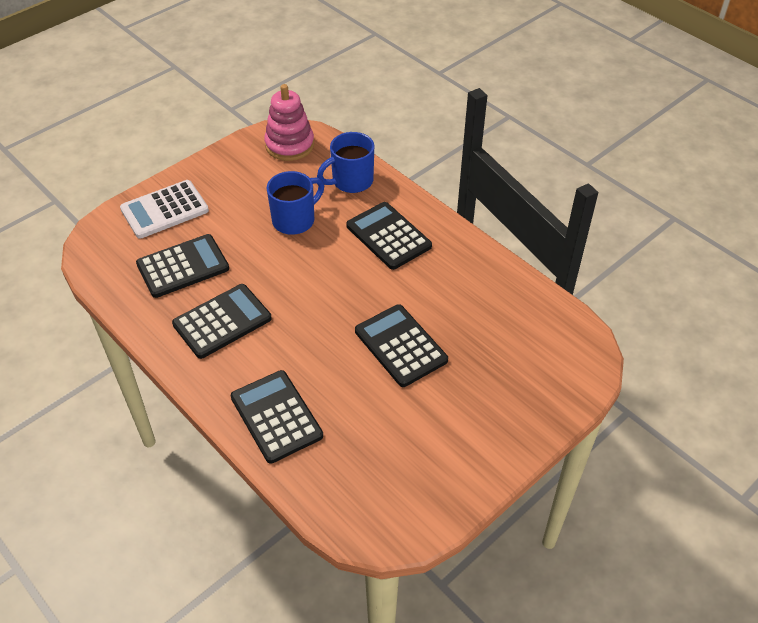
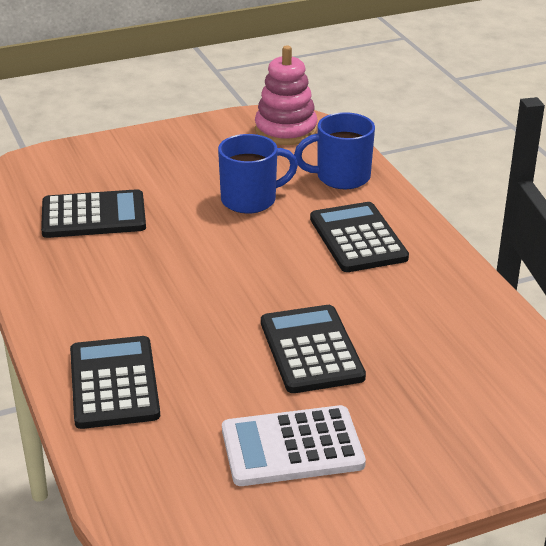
camera: 20 degrees right, 15 degrees down
white calculator [120,180,209,239] -> white calculator moved to [222,405,366,486]
black calculator [172,284,272,359] -> none

